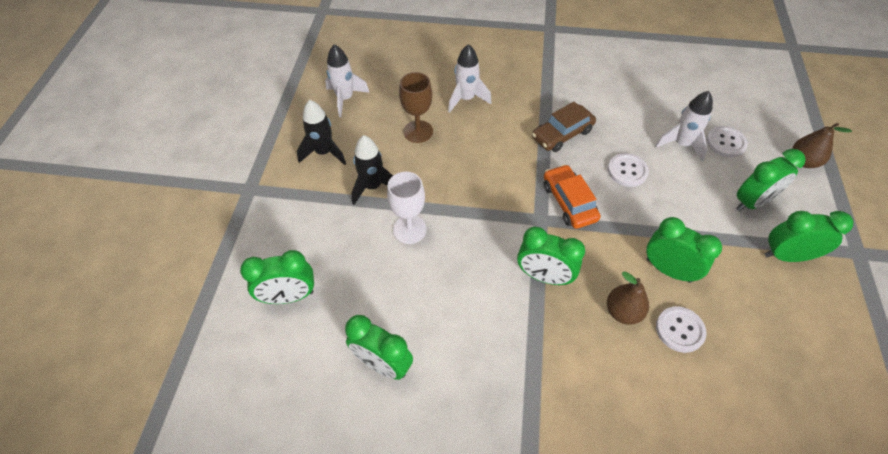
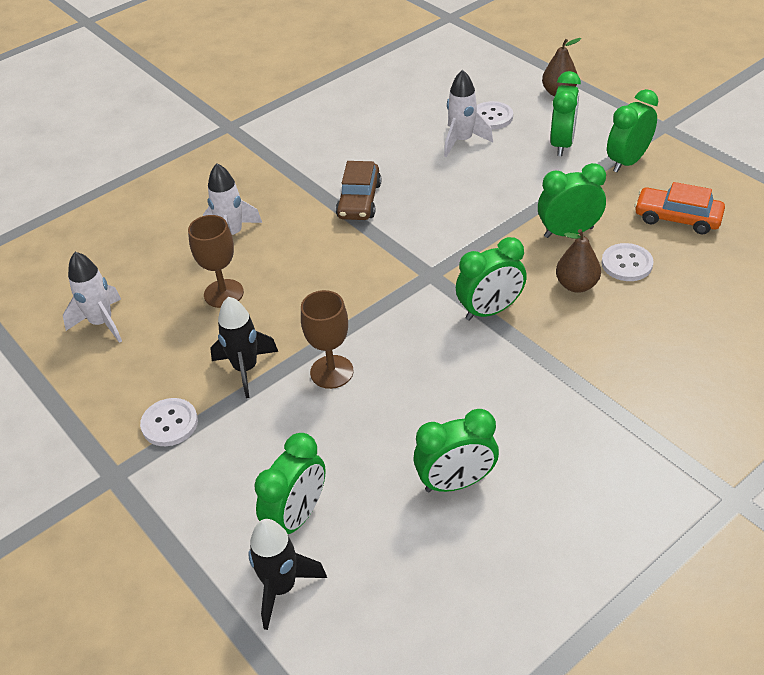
camera: 45 degrees left, 10 degrees down
black rocket [297,100,346,165] -> black rocket moved to [248,519,327,630]
white goblet [387,172,427,244] -> brown goblet [301,290,354,389]
orange car [544,164,601,229] -> orange car moved to [634,182,725,234]
white button [608,153,649,187] -> white button moved to [140,398,198,446]

